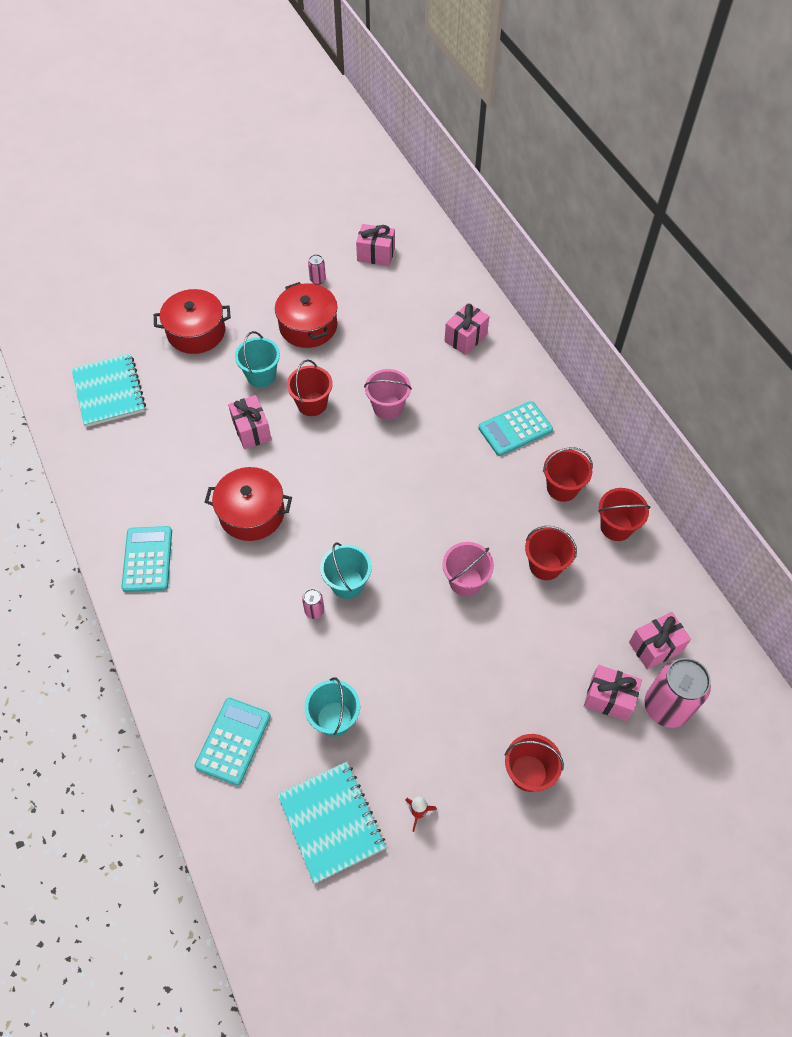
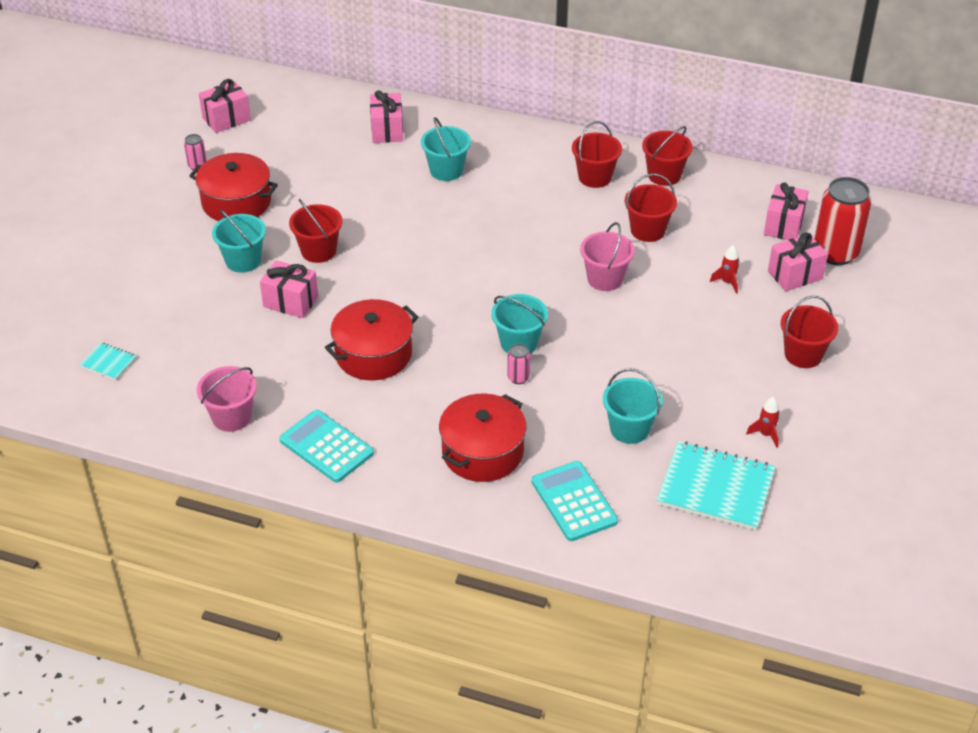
camera: 45 degrees left, 15 degrees down
turquoise notebook [71,353,146,427] -> turquoise notebook [80,343,136,380], size x0.47
red pot [154,289,231,354] -> red pot moved to [439,394,527,482]
pink bucket [364,369,412,420] -> pink bucket moved to [197,366,257,432]
turquoise calculator [478,401,553,456] -> none
pink can [645,658,711,728] -> red can [814,177,871,265]
none -> turquoise bucket [421,117,471,181]
none -> red rocket [710,245,740,294]

